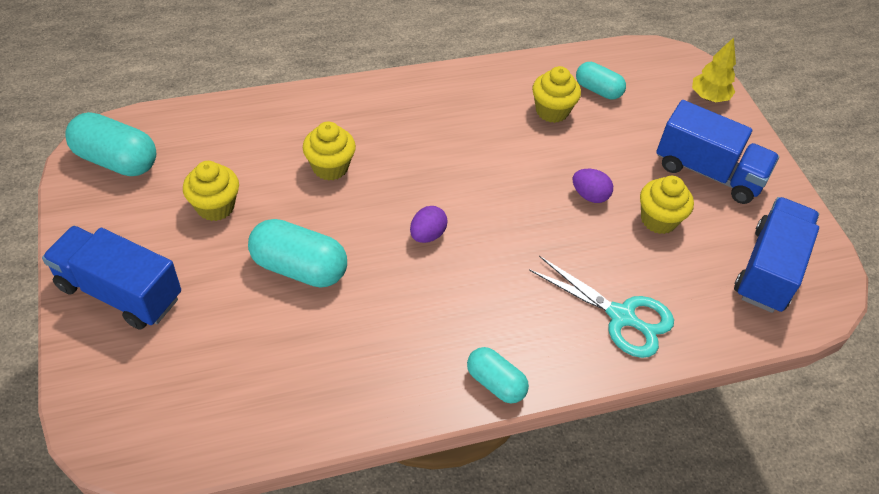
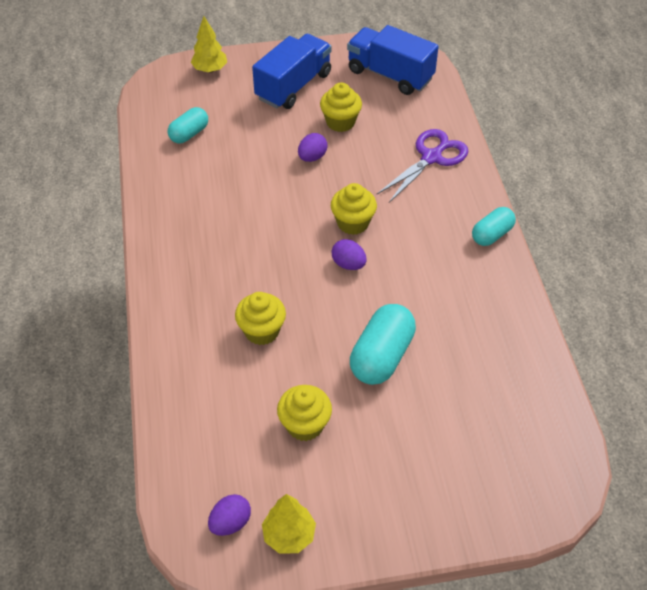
camera: 80 degrees left, 0 degrees up
blue truck [42,226,181,330] -> none
turquoise capsule [65,112,156,176] -> purple egg [208,494,251,536]
turquoise scissors [529,256,674,358] -> purple scissors [377,129,469,203]
yellow cupcake [532,66,581,123] -> yellow cupcake moved to [331,183,377,235]
none -> yellow tree [262,494,316,554]

